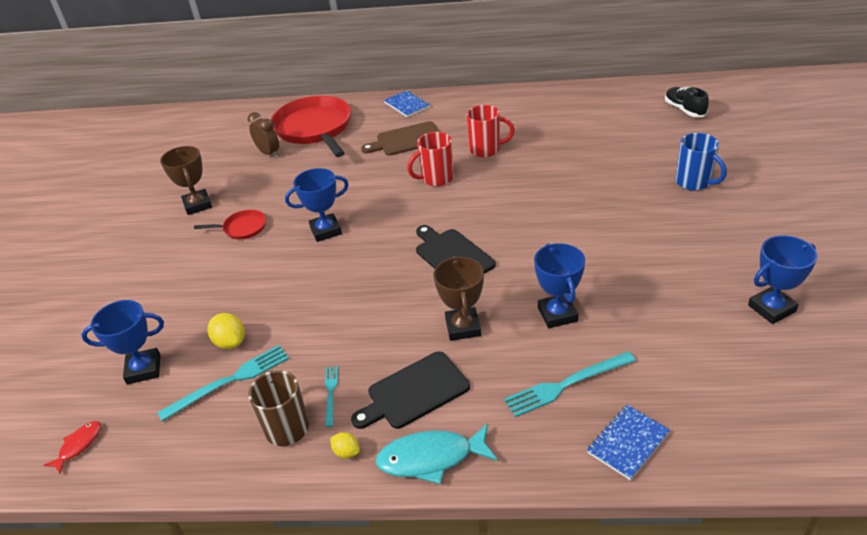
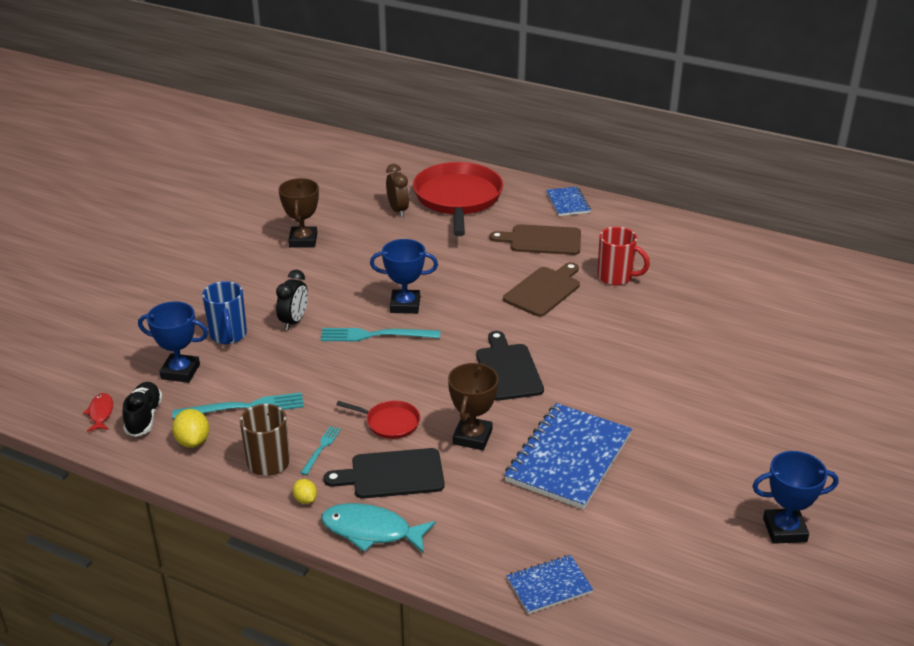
camera: 20 degrees right, 5 degrees down
red fish [44,421,101,474] -> red fish turned 60 degrees counterclockwise [83,393,113,432]
red pan [194,210,266,239] -> red pan moved to [336,401,420,439]
yellow lemon [207,313,245,349] -> yellow lemon moved to [172,409,209,448]
red mug [407,132,454,186] -> brown cutting board [503,262,580,317]
turquoise fork [504,351,636,417] -> turquoise fork moved to [321,328,440,342]
blue trophy [534,243,585,328] -> blue notebook [504,403,632,509]
black shoe [665,87,709,117] -> black shoe moved to [122,382,162,437]
blue mug [675,133,727,191] -> blue mug moved to [202,281,247,344]
none -> black clock [276,270,308,330]

